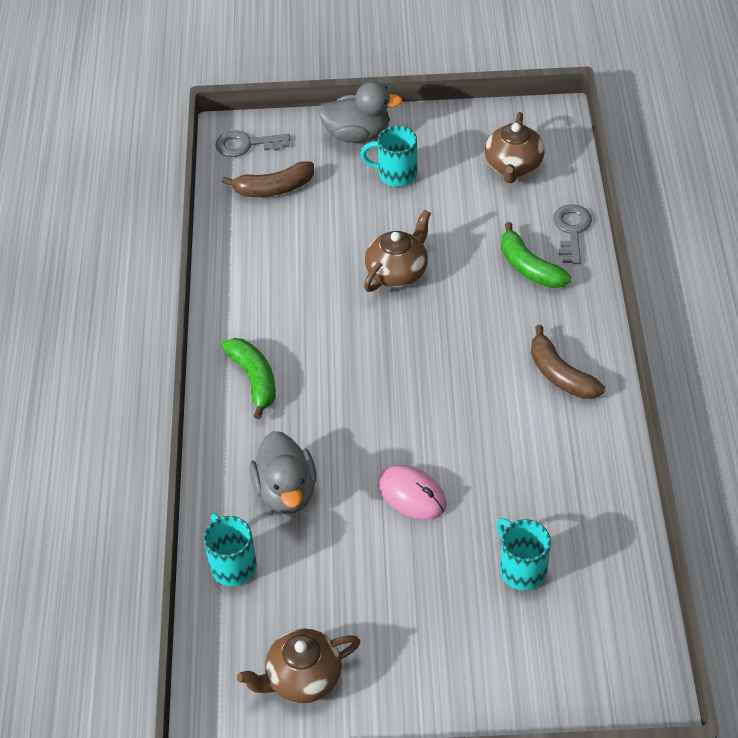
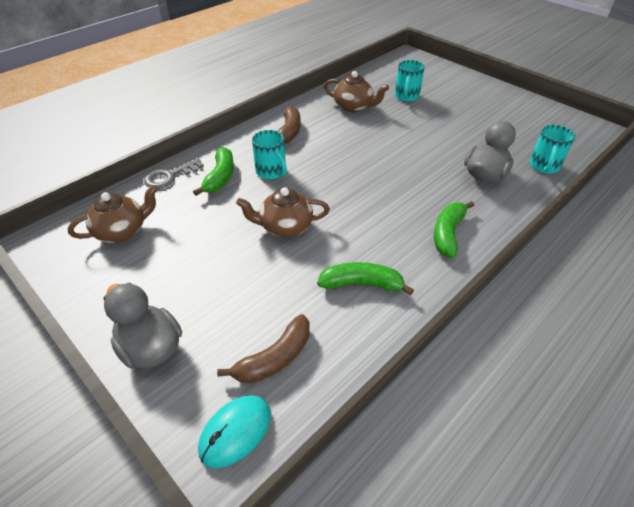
camera: 135 degrees left, 5 degrees down
grey key [215,130,290,157] -> turquoise mouse [198,395,271,468]
brown banana [222,161,314,197] -> brown banana turned 105 degrees clockwise [217,314,310,383]
brown teapot [237,629,360,703] -> brown teapot moved to [323,71,389,112]
turquoise mug [360,126,417,187] -> turquoise mug moved to [252,130,287,179]
pink mouse [378,465,447,520] -> none
none -> green banana [317,262,414,295]

